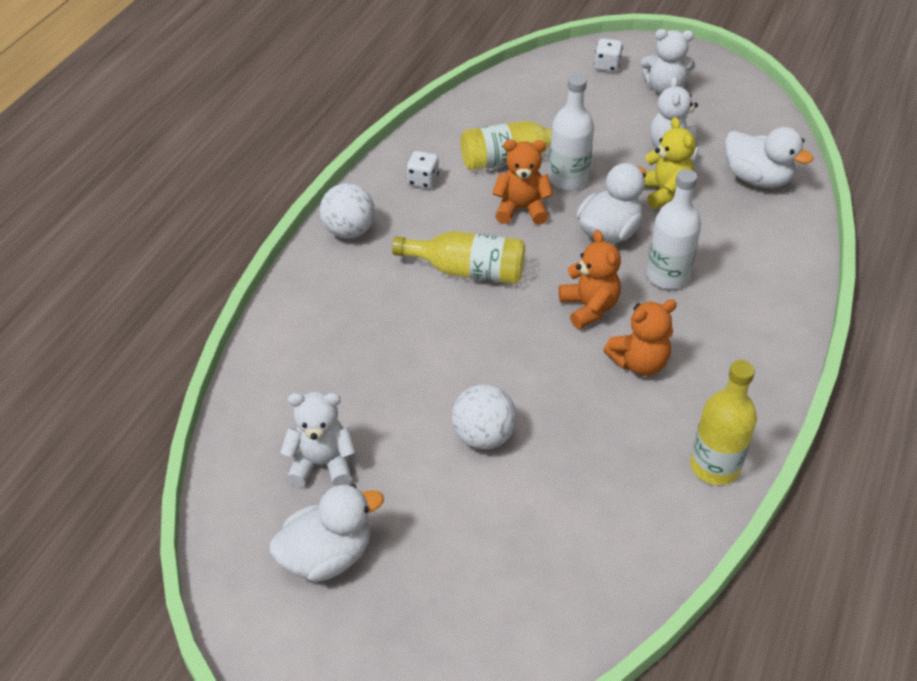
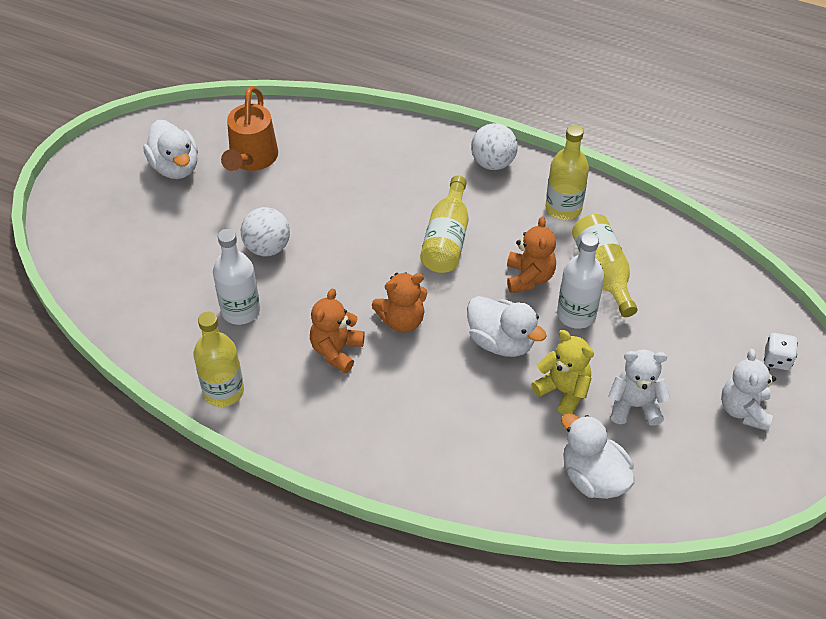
camera: 90 degrees right, 5 degrees up
white teddy bear [280,392,356,487] -> orange watering can [221,86,278,171]
white dice [406,151,439,189] -> yellow bottle [546,125,589,220]
orange teddy bear [604,299,677,376] -> orange teddy bear turned 45 degrees clockwise [310,288,365,373]
yellow teddy bear [644,117,695,209] -> yellow teddy bear turned 120 degrees counterclockwise [531,330,594,415]
white bottle [646,169,701,289] -> white bottle moved to [213,229,260,325]
white duck [725,127,813,188] -> white duck turned 105 degrees clockwise [561,413,634,499]

